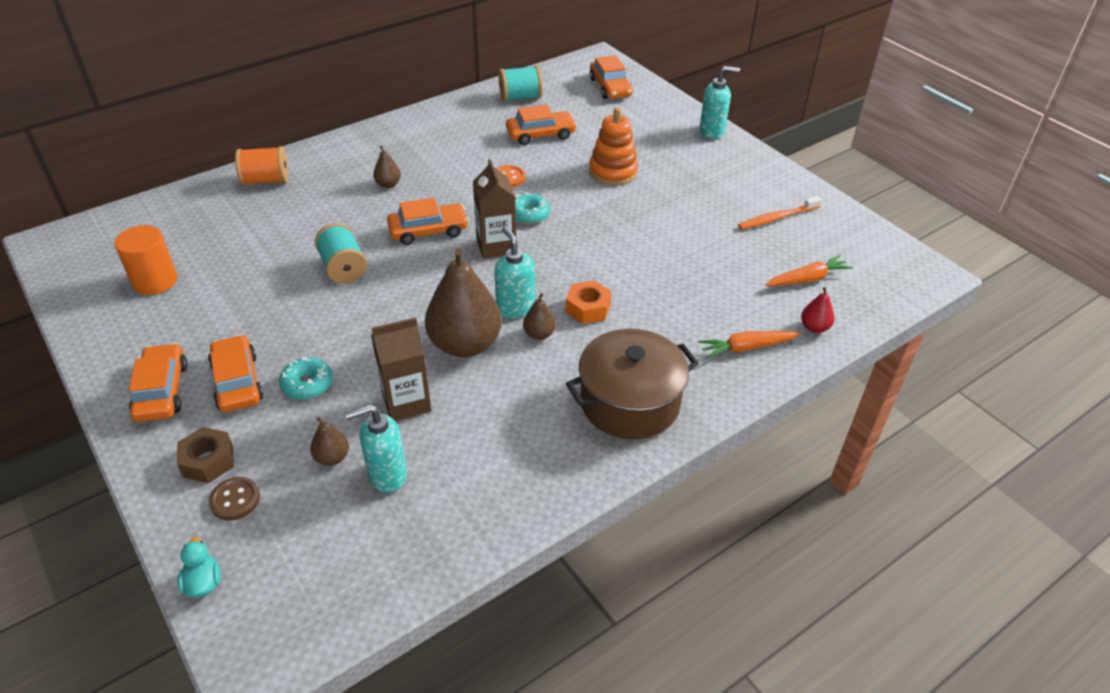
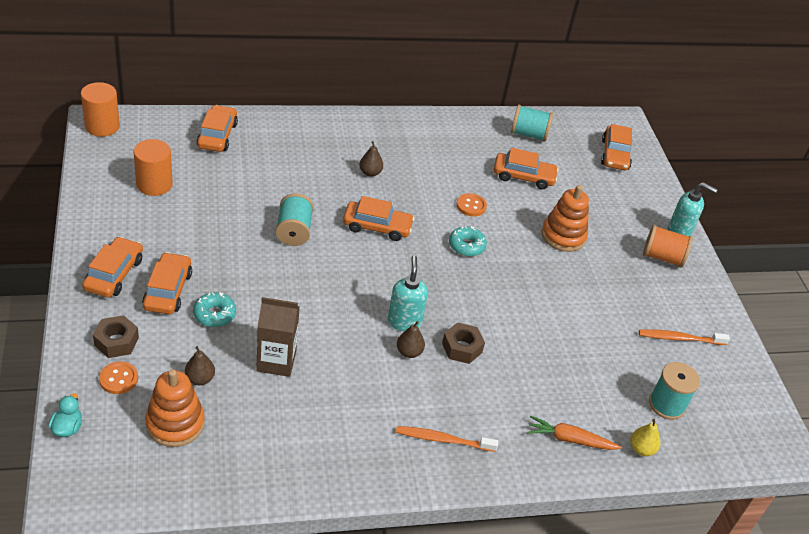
camera: 20 degrees right, 0 degrees up
brown button [209,477,260,521] -> orange button [99,361,138,394]
orange spool [235,146,289,186] -> orange spool moved to [643,225,693,268]
turquoise soap dispenser [345,404,407,493] -> none
brown pear [425,249,502,358] -> none
brown carton [473,159,516,259] -> none
orange nut [566,280,612,324] -> brown nut [442,322,485,364]
brown pot [566,329,699,439] -> orange toothbrush [396,426,498,452]
orange carrot [765,255,853,286] -> turquoise spool [649,362,700,420]
red pear [801,287,834,333] -> yellow pear [630,419,660,456]
none -> orange cylinder [81,82,120,137]
none -> orange stacking toy [145,369,205,447]
none -> orange car [196,105,238,152]

